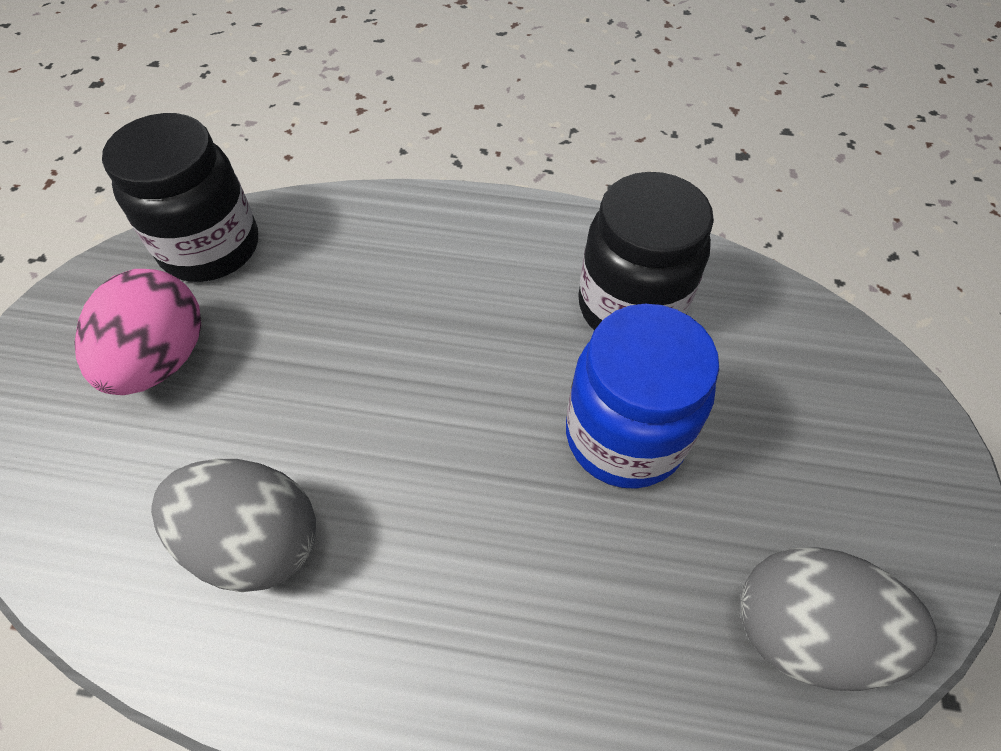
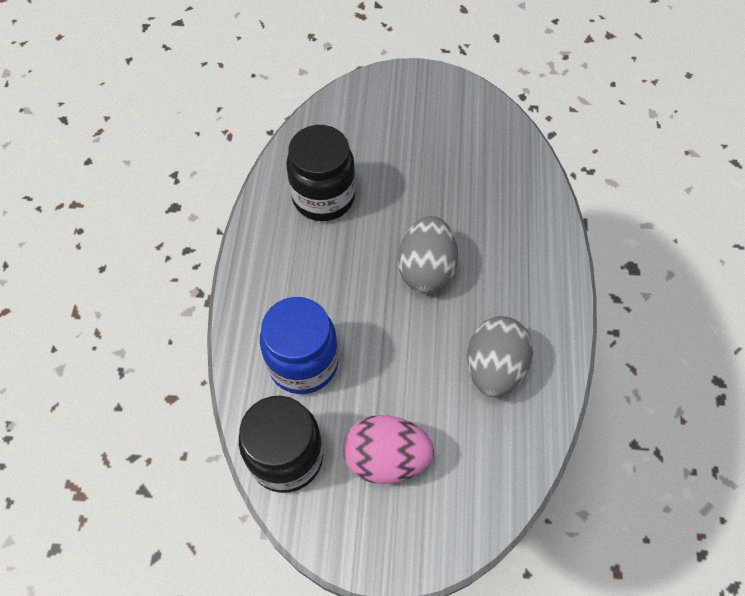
camera: 95 degrees left, 5 degrees up
blue jar [566,304,719,489] -> blue jar moved to [260,297,338,394]
grey egg [740,547,937,691] -> grey egg moved to [398,216,458,293]

